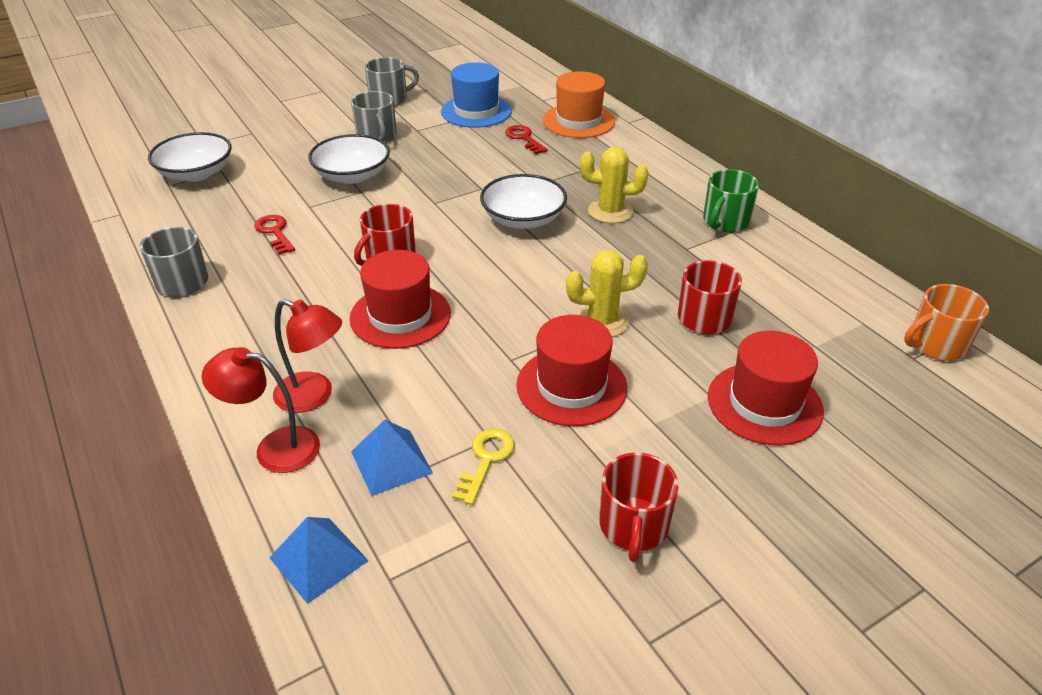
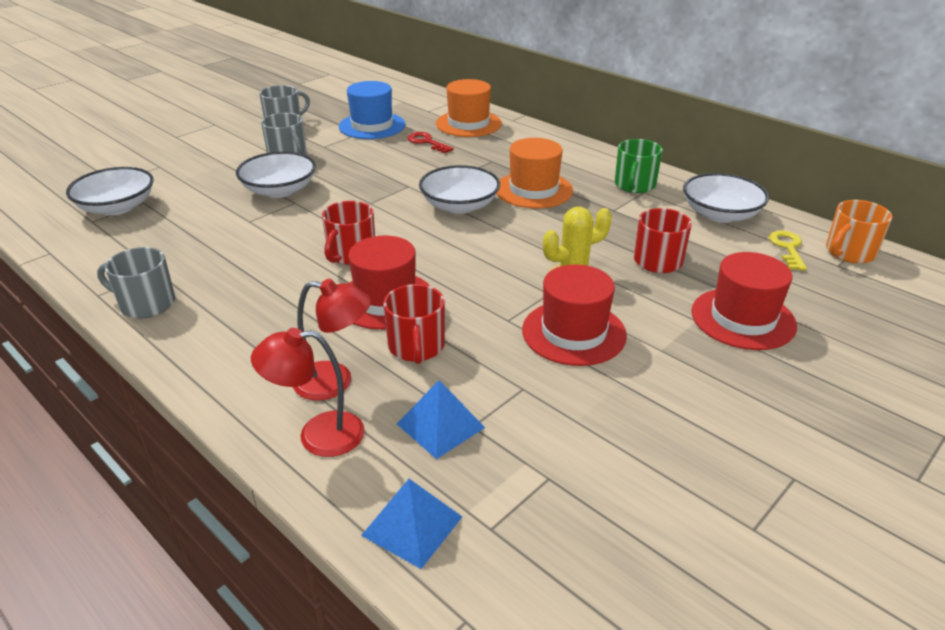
camera: 15 degrees left, 5 degrees down
red key [255,215,295,255] -> none
yellow key [452,428,515,505] -> yellow key moved to [769,230,807,271]
yellow cactus [580,147,648,223] -> orange hat [496,138,573,209]
red mug [599,452,679,562] -> red mug moved to [383,284,445,364]
none -> white bowl [683,173,769,222]

